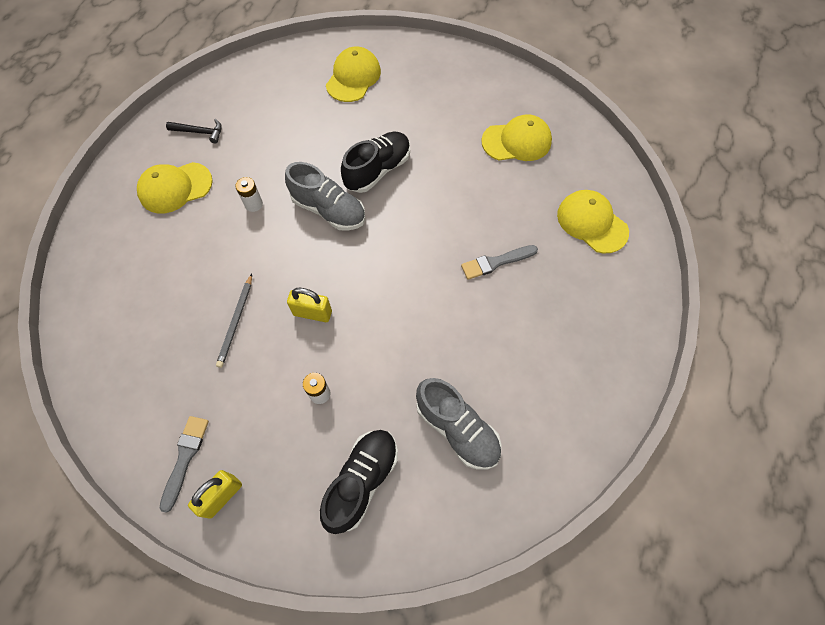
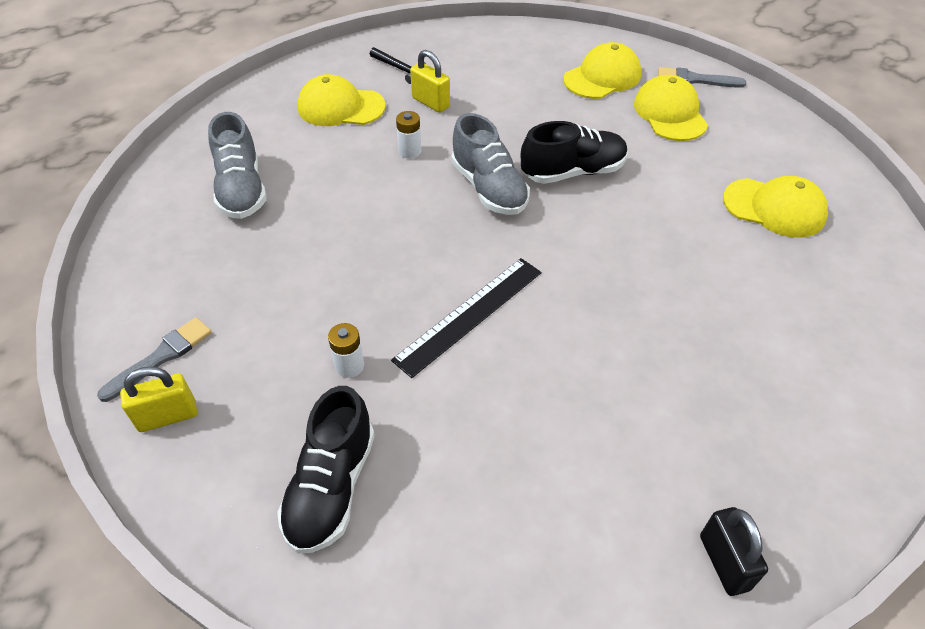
camera: 30 degrees right, 15 degrees down
grey pencil [216,274,252,368] -> none
yellow padlock [287,288,332,322] -> yellow padlock moved to [410,50,450,113]
black shoe [320,430,398,534] -> black shoe turned 135 degrees clockwise [277,386,375,554]
grey shoe [416,378,502,470] -> grey shoe moved to [208,112,267,219]
grey brush [461,245,538,280] -> grey brush moved to [658,67,746,88]
yellow cap [557,190,629,254] -> yellow cap moved to [634,75,708,141]
none -> black ruler [391,258,542,378]
none -> black padlock [700,507,768,596]

